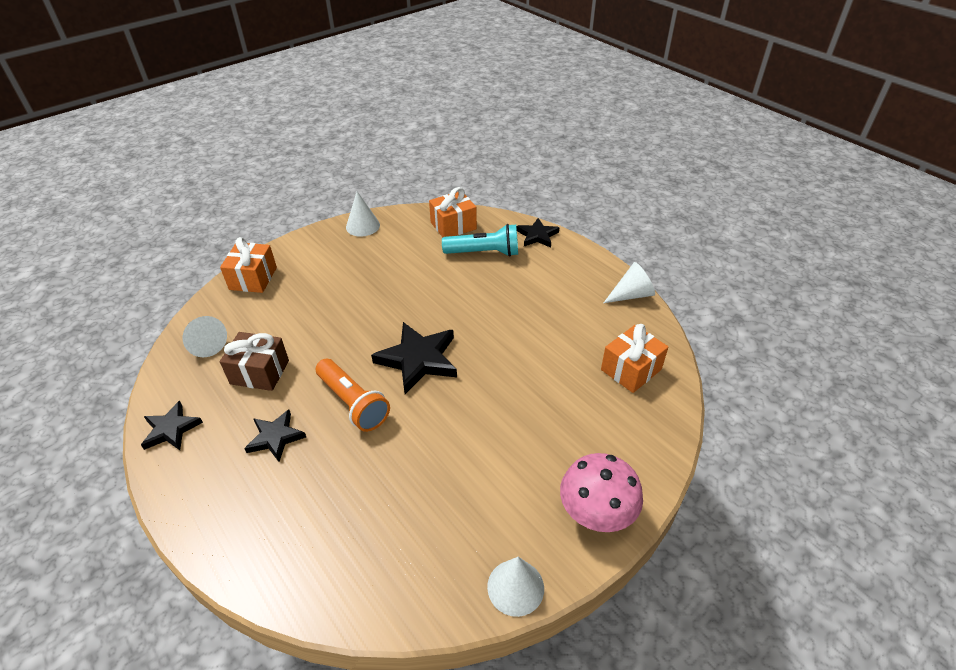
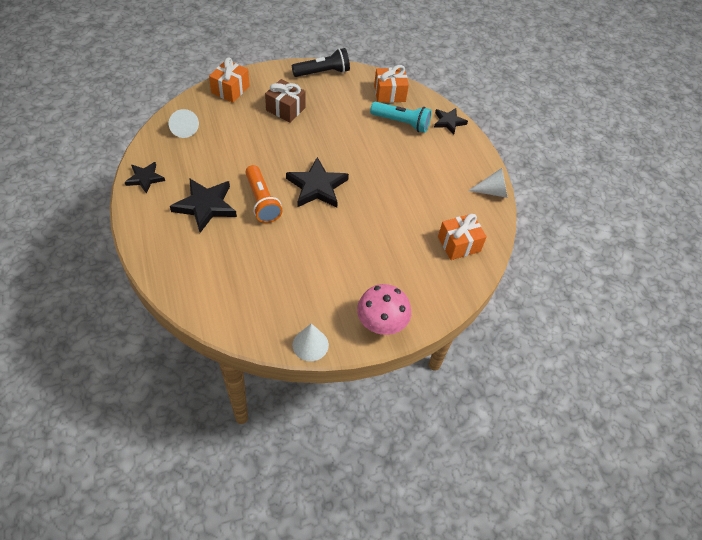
camera: 15 degrees right, 10 degrees up
brown gift [220,332,289,391] -> brown gift moved to [265,79,306,122]
black star [244,410,306,462] -> black star [170,178,237,233], size x1.65
white cone [346,191,380,237] -> black flashlight [292,48,350,77]

